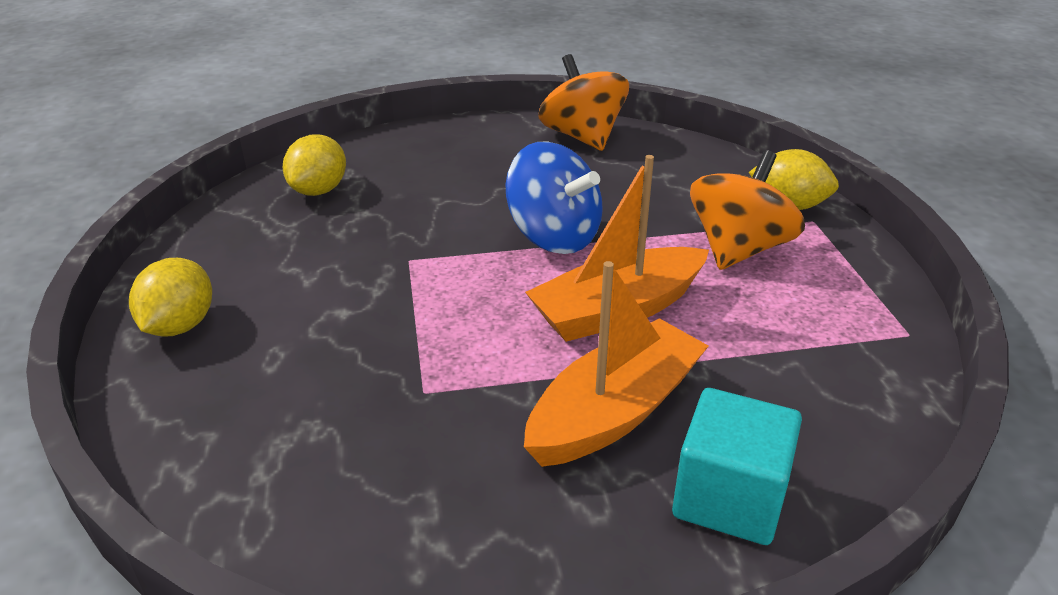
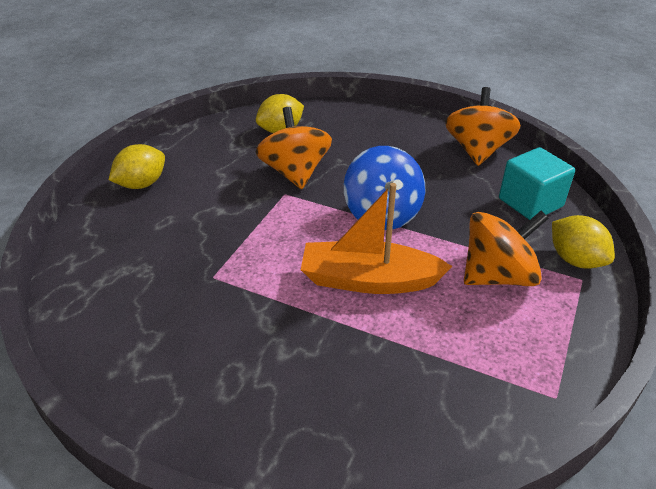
camera: 35 degrees right, 5 degrees up
orange boat [524,261,709,467] -> none
turquoise cube [672,388,802,545] -> turquoise cube moved to [499,147,575,220]
none -> orange spinning top [256,107,332,189]

